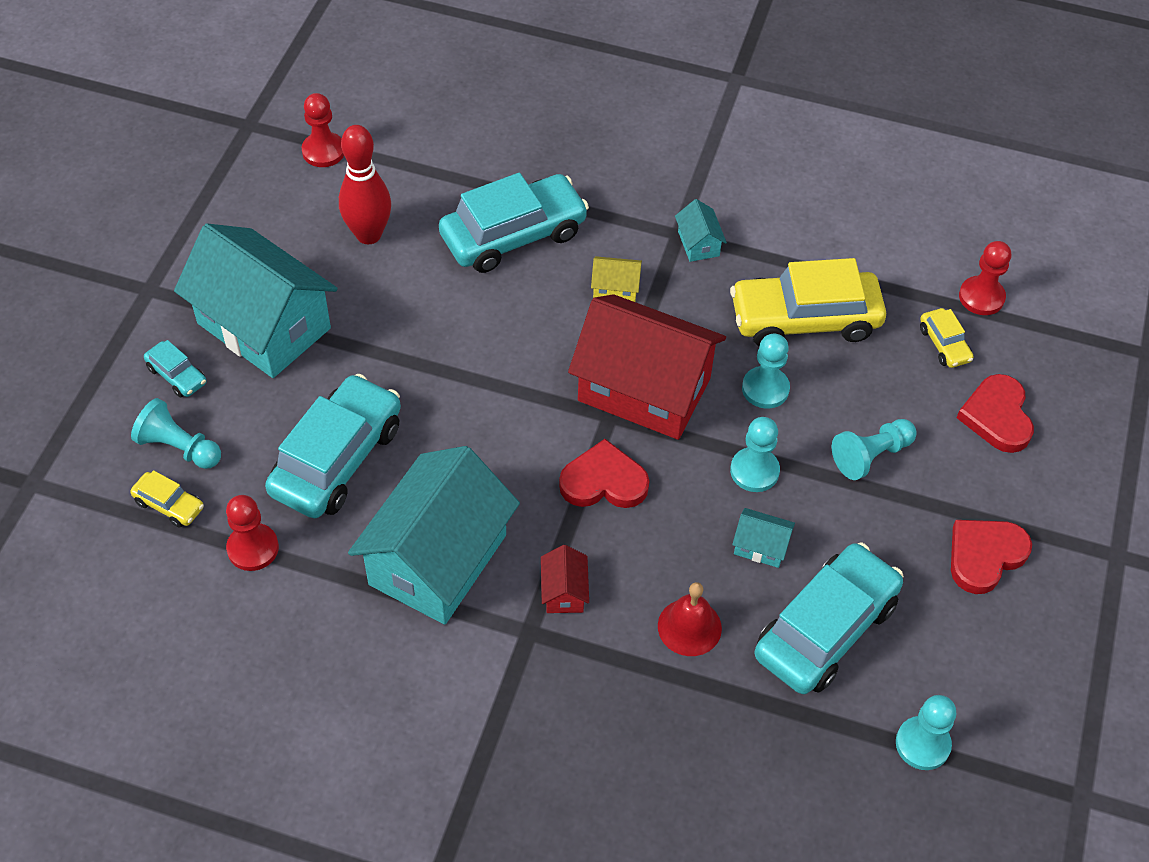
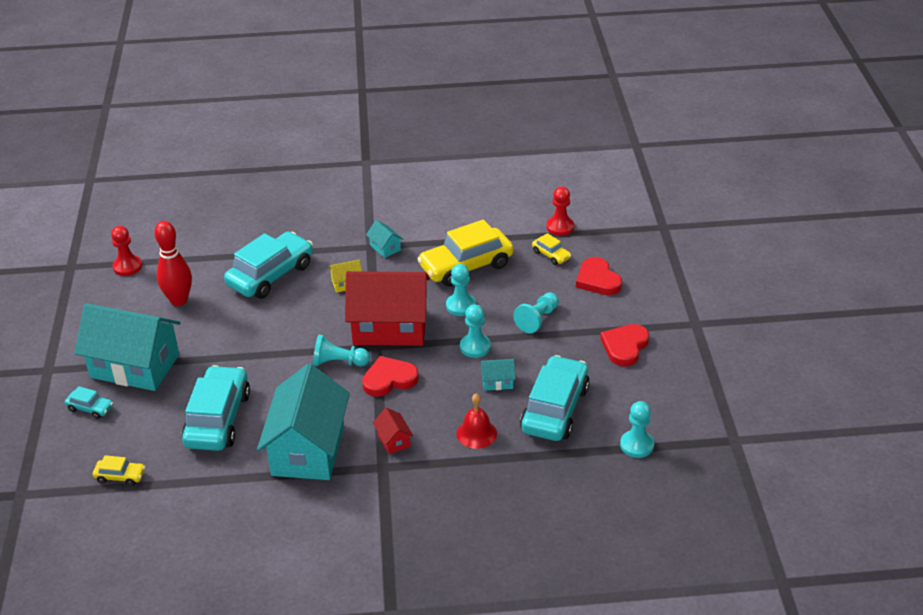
camera: 20 degrees left, 15 degrees down
turquoise pawn [131,398,221,469] -> turquoise pawn moved to [313,334,370,366]
red pawn [226,495,279,571] -> none

